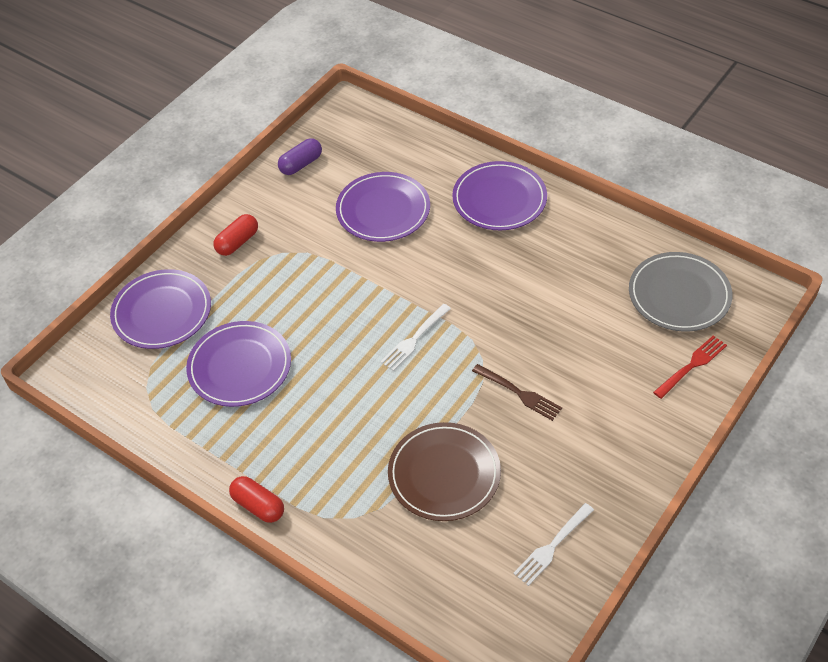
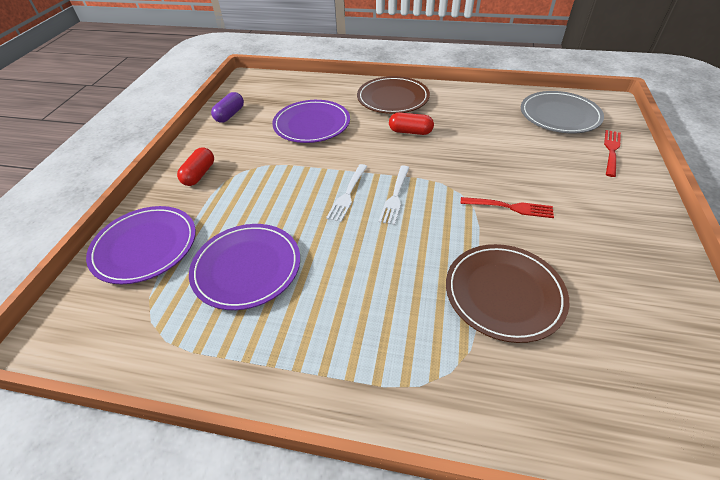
camera: 25 degrees left, 5 degrees down
red capsule [229,476,284,523] -> red capsule moved to [389,112,434,135]
purple plate [452,161,547,230] -> brown plate [357,76,430,114]
brown fork [472,364,562,421] -> red fork [460,197,554,218]
white fork [513,503,594,586] -> white fork moved to [326,164,368,222]

